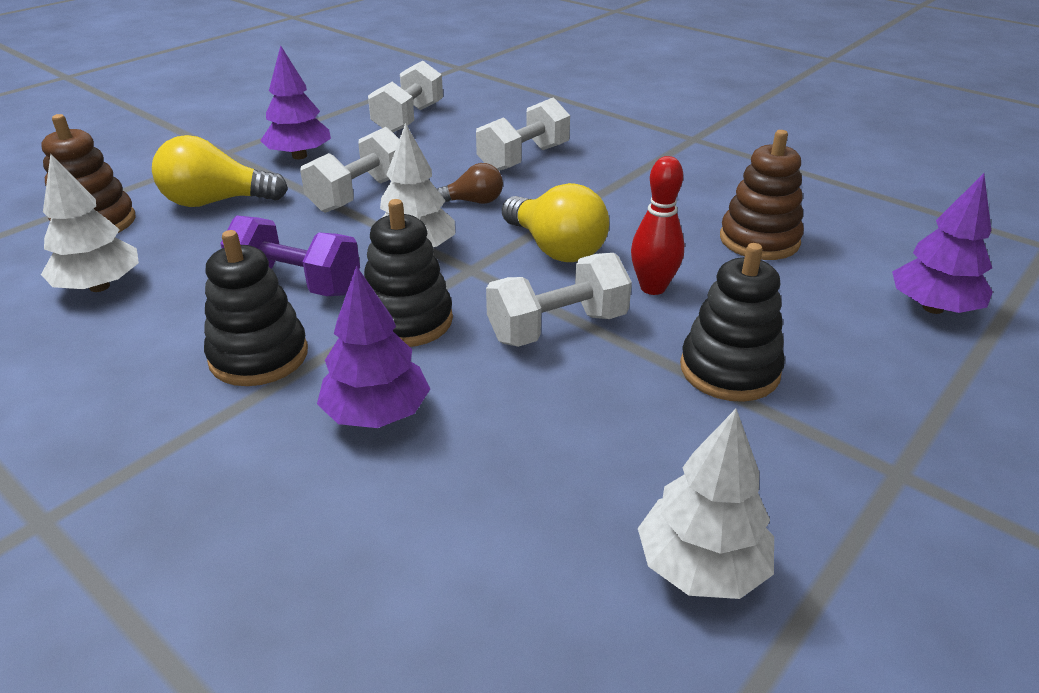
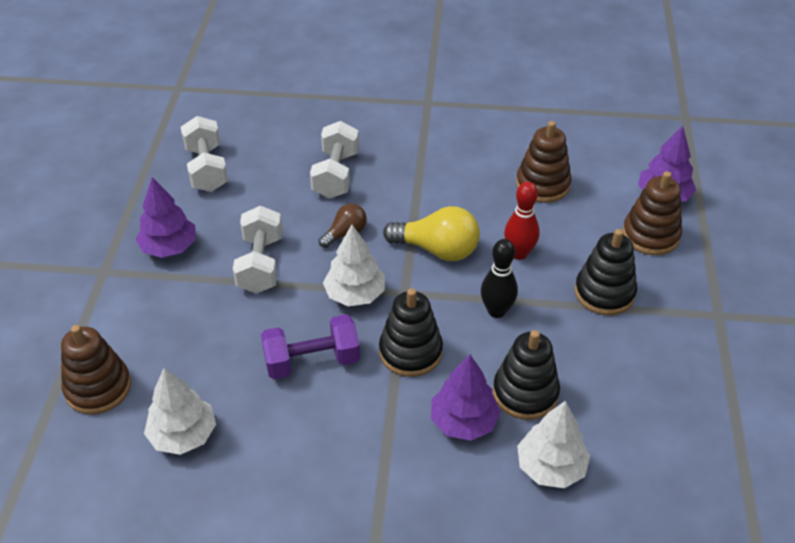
camera: 35 degrees left, 10 degrees up
yellow light bulb [152,135,288,207] -> none
black stacking toy [204,230,308,386] -> black stacking toy moved to [493,330,560,420]
white dumbbell [486,253,632,347] -> black bowling pin [481,239,518,318]
white tree [638,409,774,599] -> white tree moved to [517,401,590,488]
none -> brown stacking toy [623,171,682,255]

